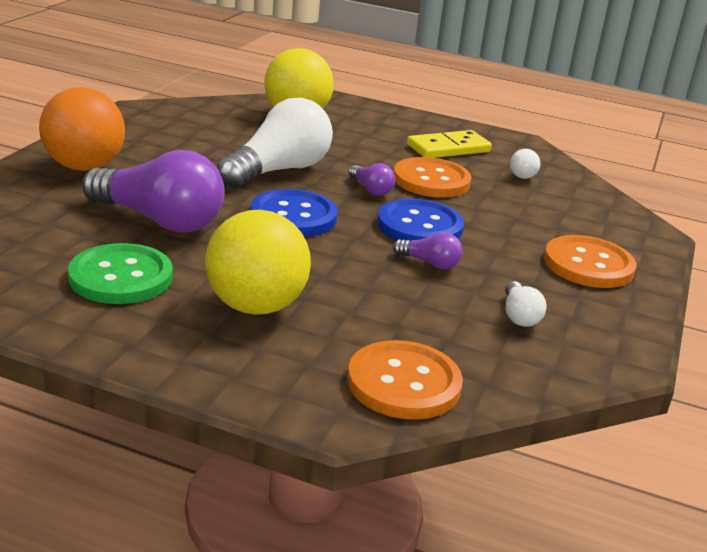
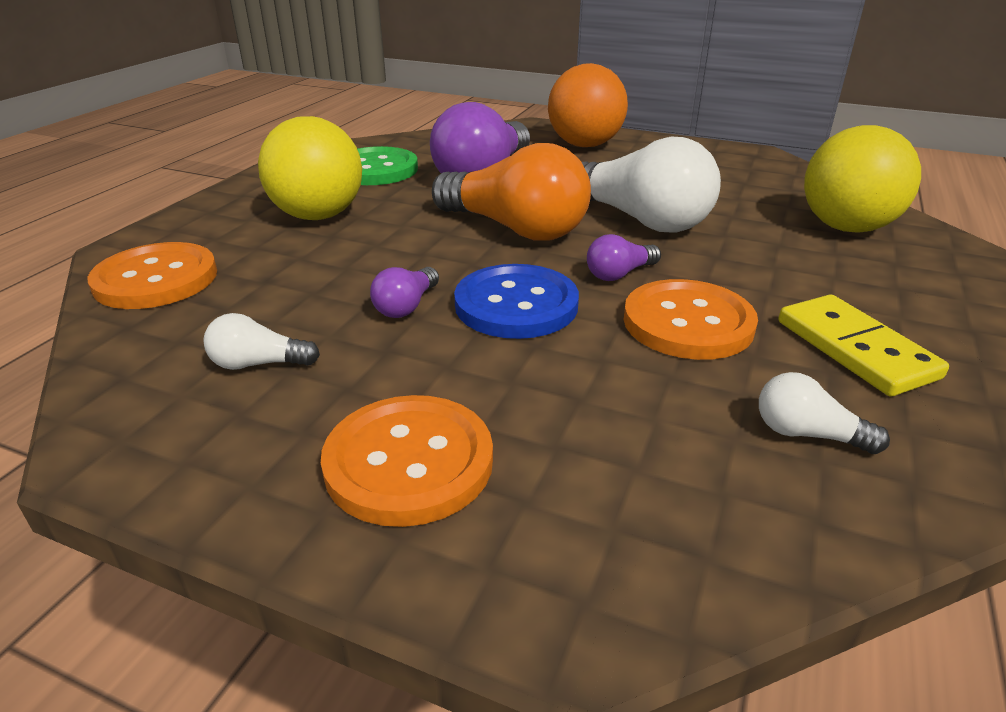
camera: 95 degrees right, 5 degrees up
blue button [251,189,338,237] -> orange light bulb [432,143,591,241]

